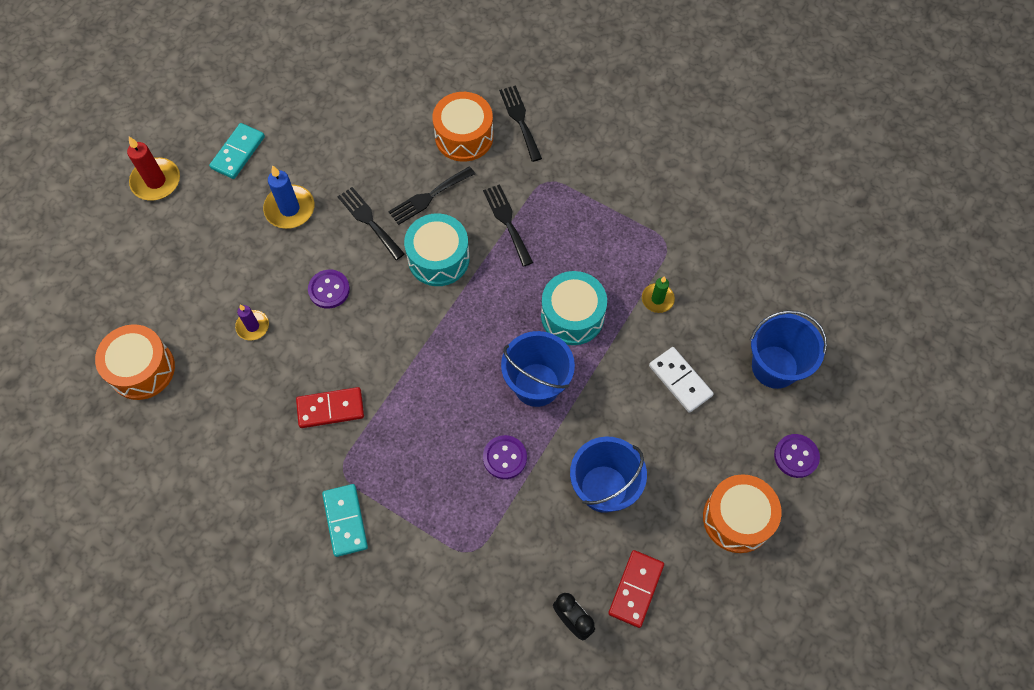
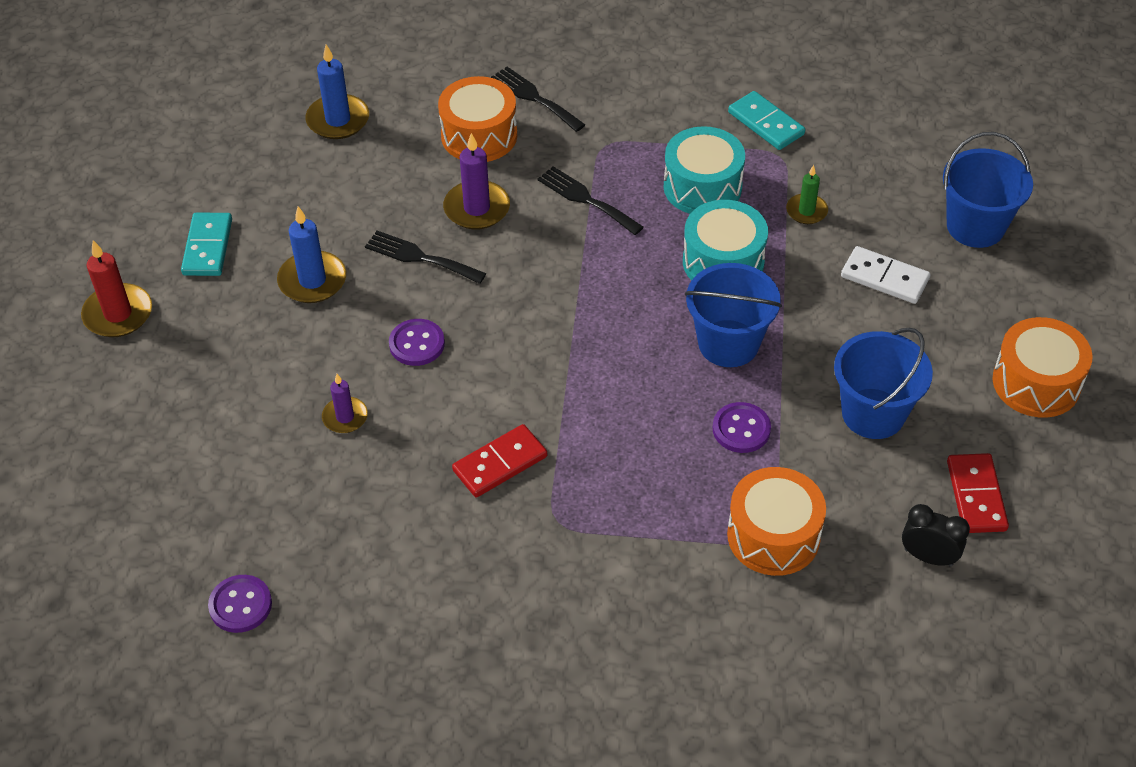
camera: 25 degrees left, 15 degrees down
orange drum [95,324,175,400] -> orange drum moved to [727,467,826,576]
turquoise domino [322,484,368,557] -> turquoise domino moved to [728,91,805,150]
black fork [388,166,475,225] -> purple candle [443,133,510,230]
turquoise drum [404,213,470,286] -> turquoise drum moved to [664,126,745,214]
purple button [774,434,820,478] -> purple button moved to [208,575,272,633]
none -> blue candle [305,44,369,139]

